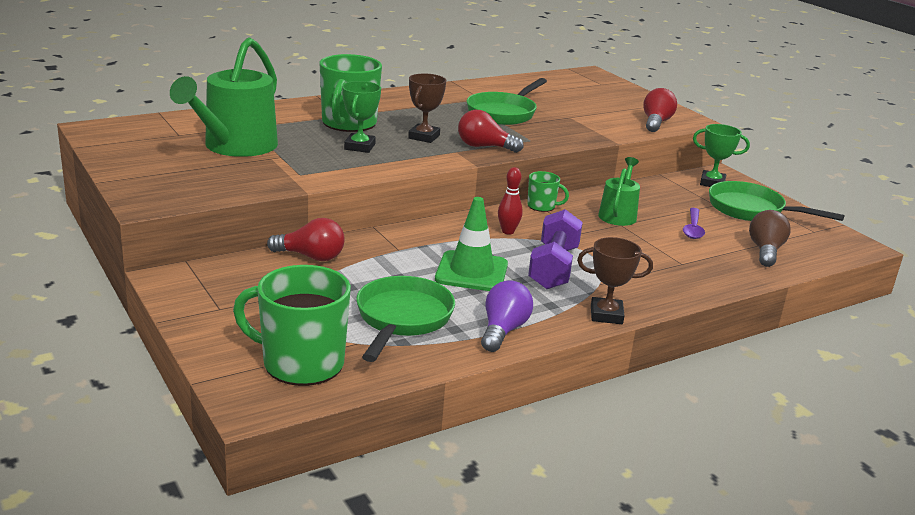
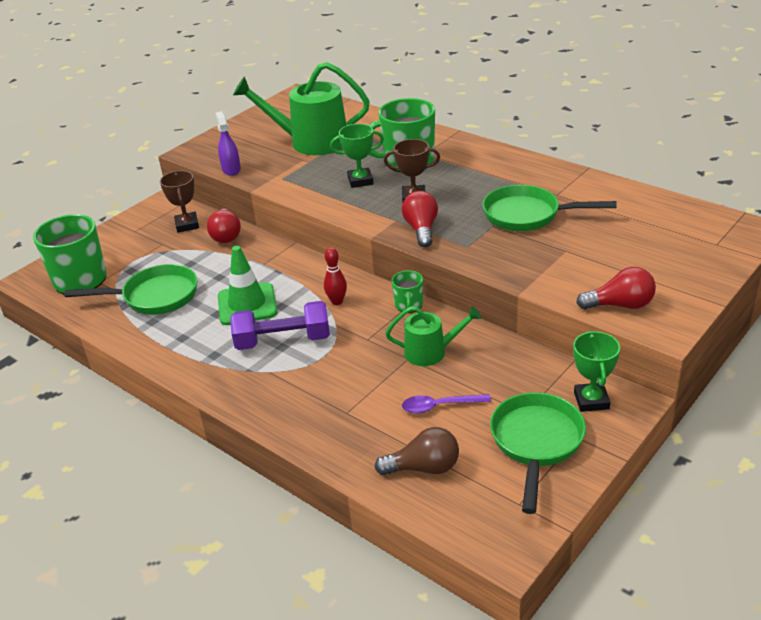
camera: 75 degrees right, 10 degrees up
purple light bulb [481,280,533,352] -> none
brown trophy [577,237,653,324] -> brown trophy moved to [160,171,199,232]
none -> purple spray bottle [216,112,241,176]

